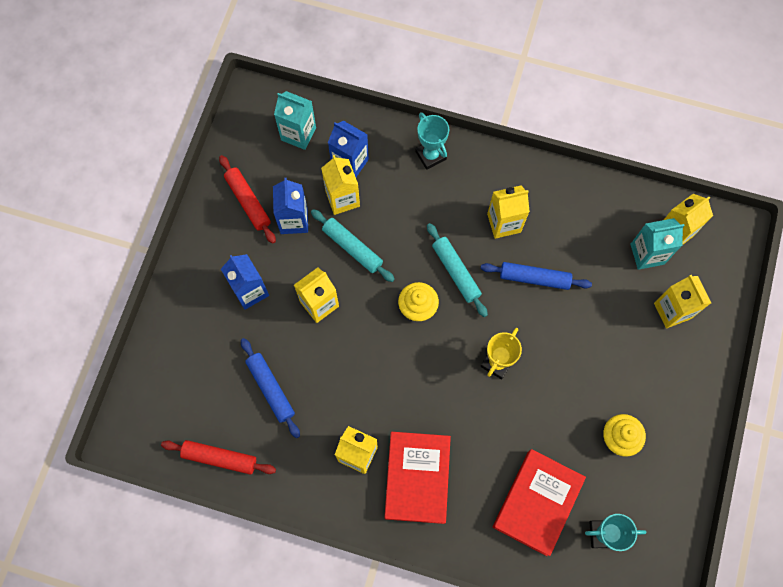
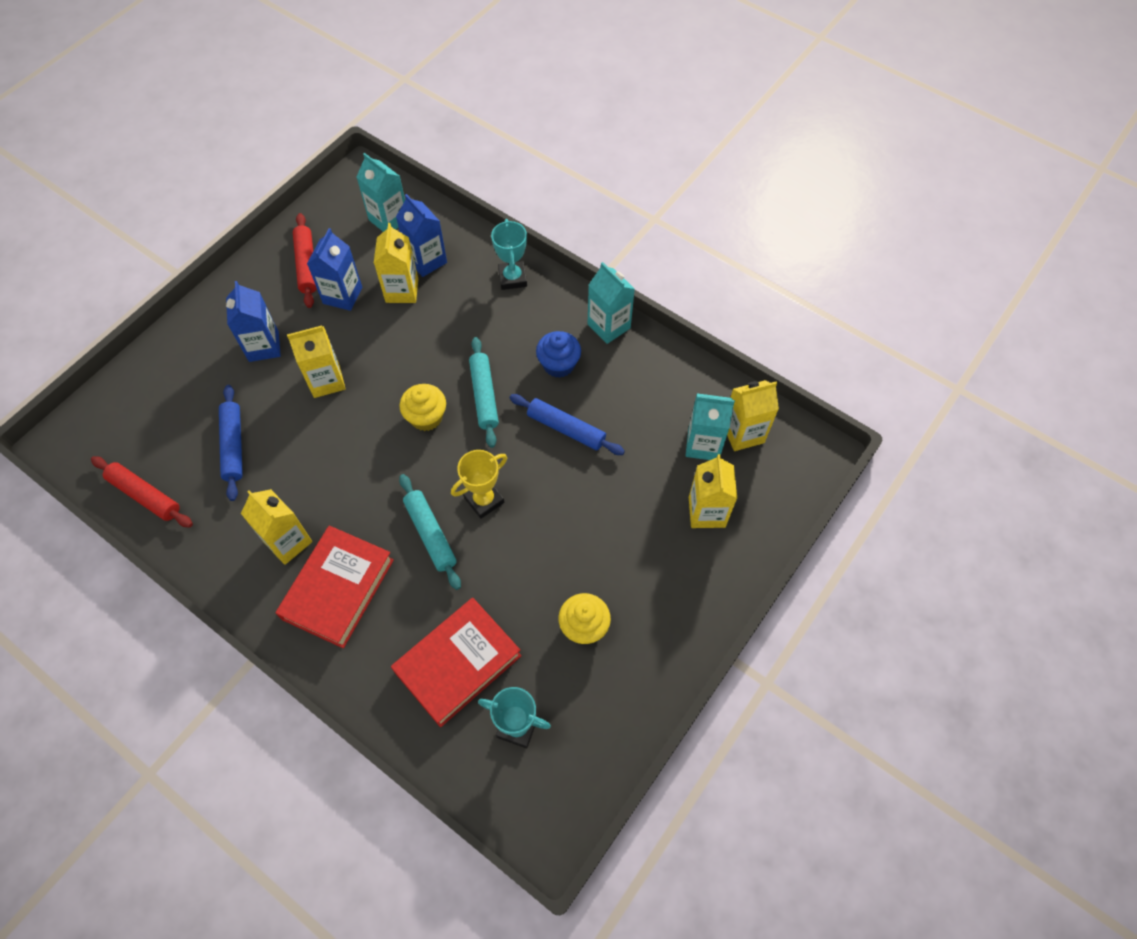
camera: 20 degrees right, 10 degrees down
turquoise rolling pin [311,209,395,282] -> turquoise rolling pin moved to [399,474,461,590]
yellow carton [487,185,530,239] -> blue cupcake [536,331,581,378]
none -> turquoise carton [588,262,635,344]

